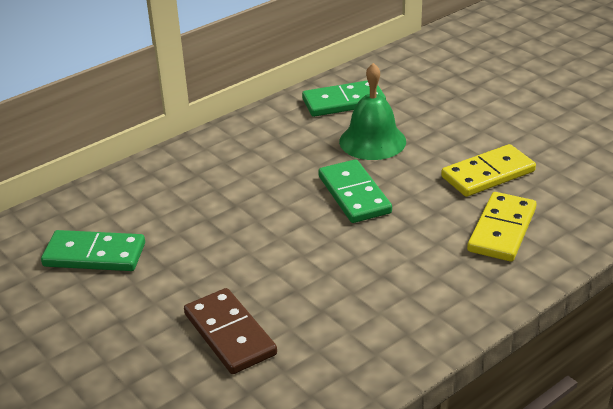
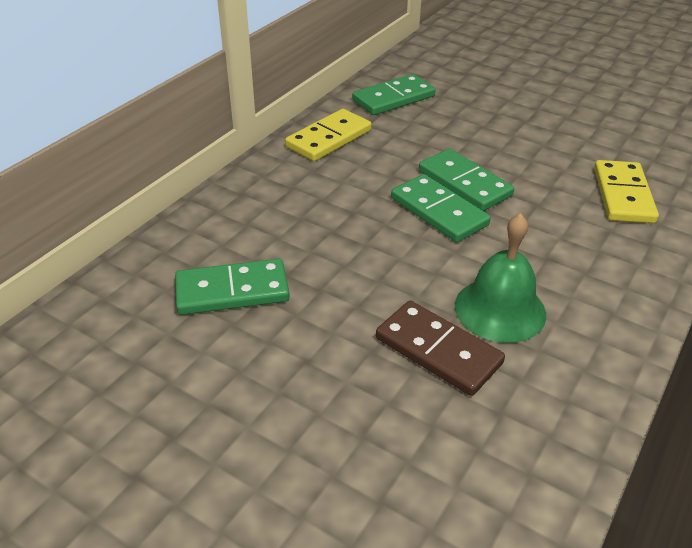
camera: 20 degrees left, 5 degrees up
green bell [339,63,406,160] -> green bell moved to [455,213,546,343]
yellow domino [441,144,536,197] -> yellow domino moved to [285,109,372,161]
none -> green domino [391,174,491,242]

